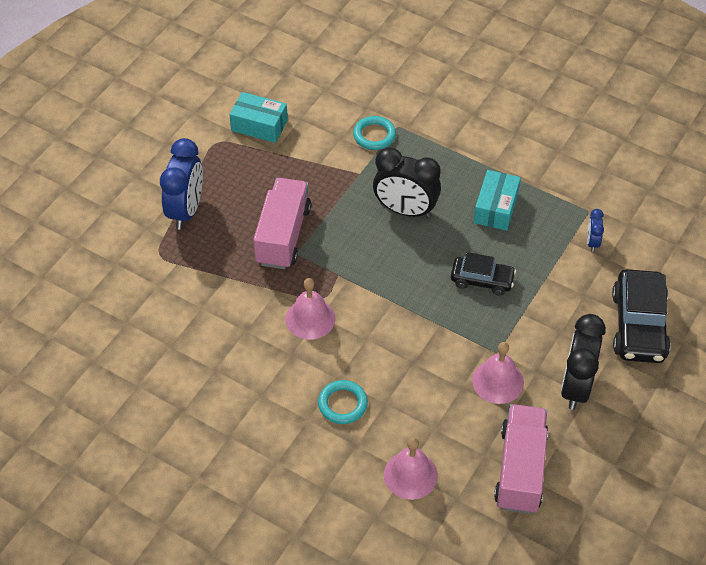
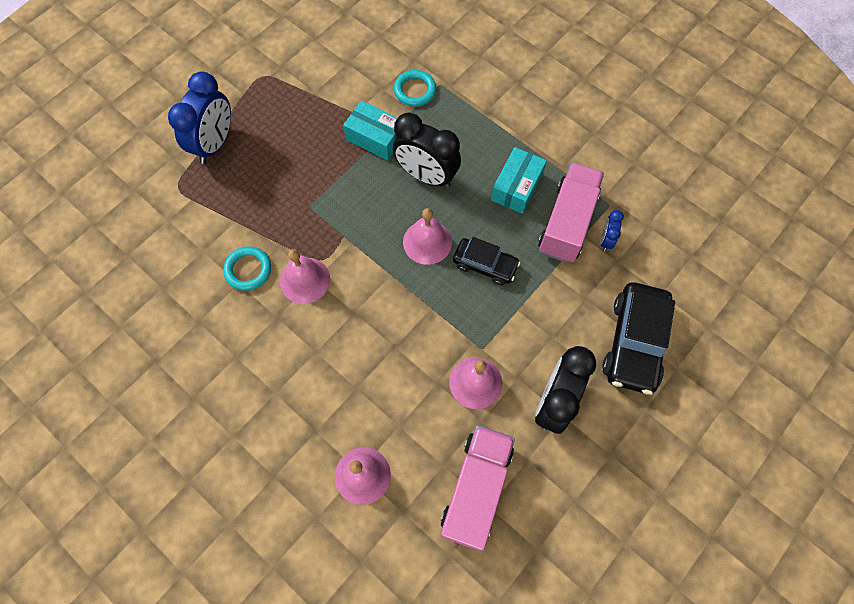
camera: 10 degrees right, 15 degrees up
turquoise box [229,92,288,143] -> turquoise box moved to [343,100,397,160]
pink truck [253,178,311,269] -> pink truck moved to [538,162,604,263]
turquoise ring [318,380,368,424] -> turquoise ring moved to [223,246,271,291]
none -> pink bell [403,208,452,265]

